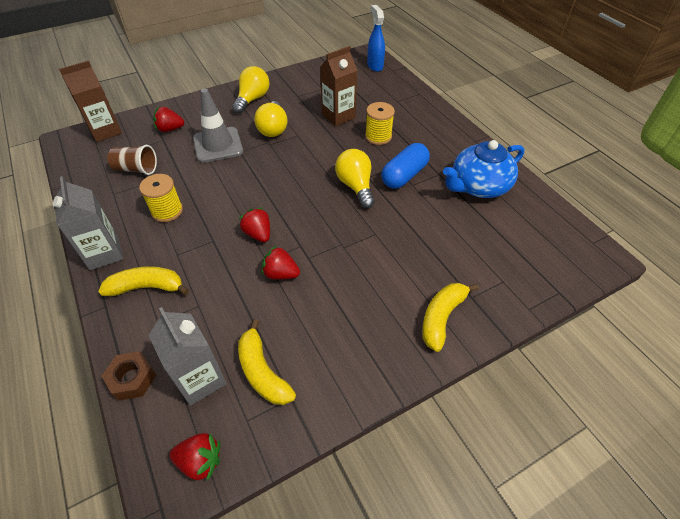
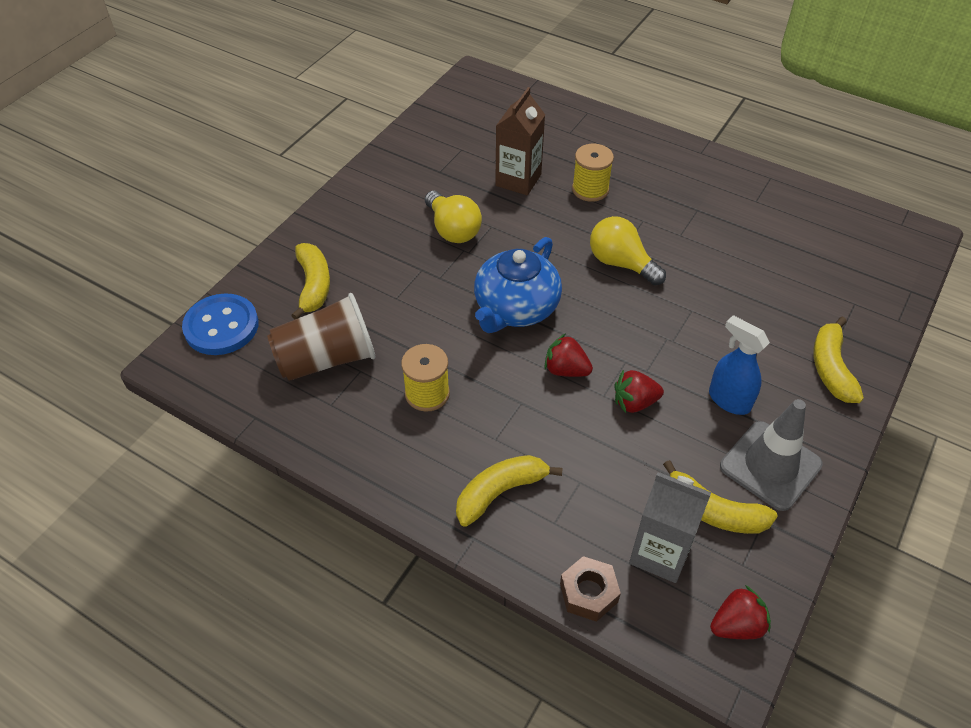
camera: 30 degrees left, 0 degrees up
grey carton [53,176,123,270] -> none
brown carton [59,61,122,142] -> blue button [182,293,259,355]
brown cup [107,145,157,175] -> brown cup [267,293,376,381], size x1.56
red strawberry [153,106,184,132] -> yellow banana [291,243,330,319]
grey traffic cone [193,89,243,163] -> grey traffic cone moved to [720,399,823,511]
yellow light bulb [232,66,270,114] -> none
blue spray bottle [367,5,385,72] -> blue spray bottle moved to [709,315,770,415]
blue capsule [381,143,430,189] -> none
blue teapot [443,140,524,198] -> blue teapot moved to [474,237,562,333]

